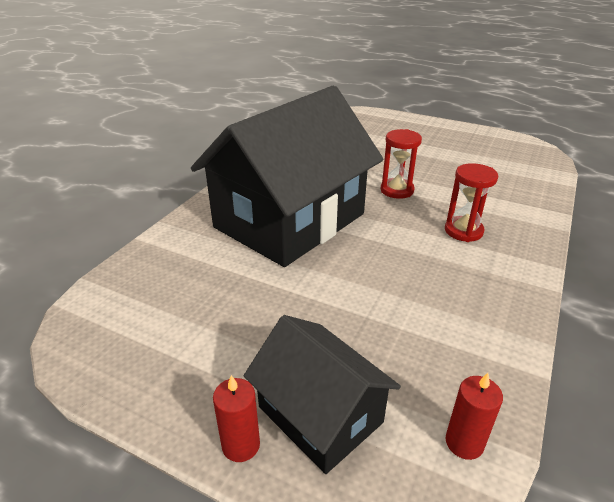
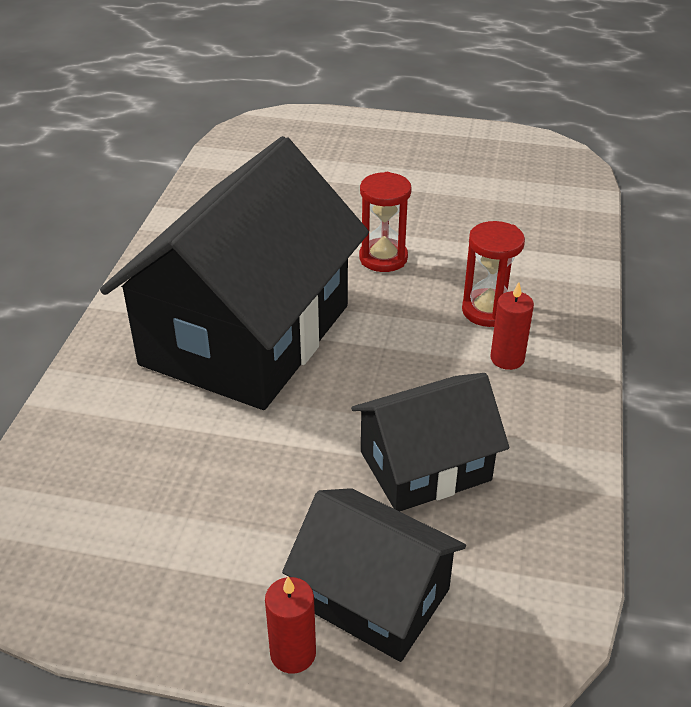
camera: 15 degrees left, 5 degrees up
red candle [446,373,503,460] -> red candle moved to [490,282,534,370]
none -> black house [351,373,509,512]

